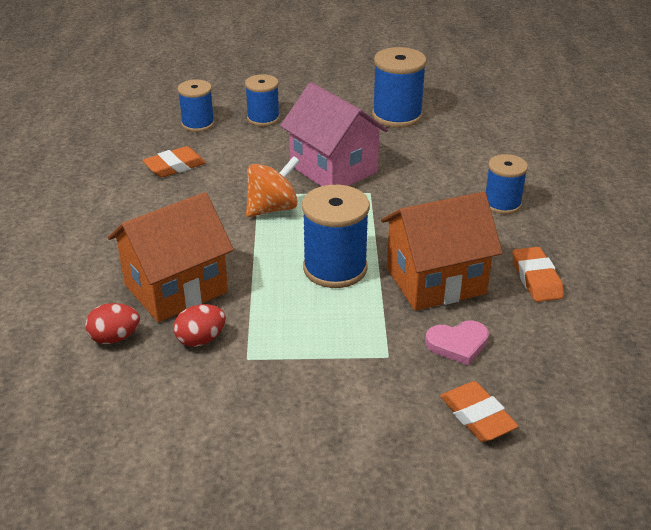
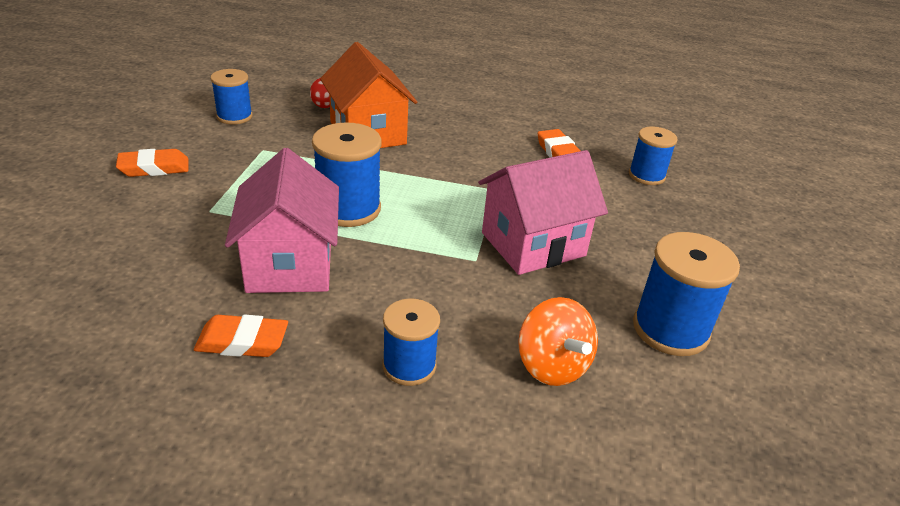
camera: 100 degrees right, 0 degrees up
red egg [174,304,226,347] -> none
blue spool [245,74,280,126] -> blue spool moved to [210,69,253,124]
orange spinning top [246,156,300,217] -> orange spinning top moved to [518,297,598,386]
orange house [381,192,503,311] -> pink house [225,148,339,293]
pink heart [425,321,489,365] -> none
orange eraser [440,381,519,442] -> orange eraser moved to [116,149,189,177]

